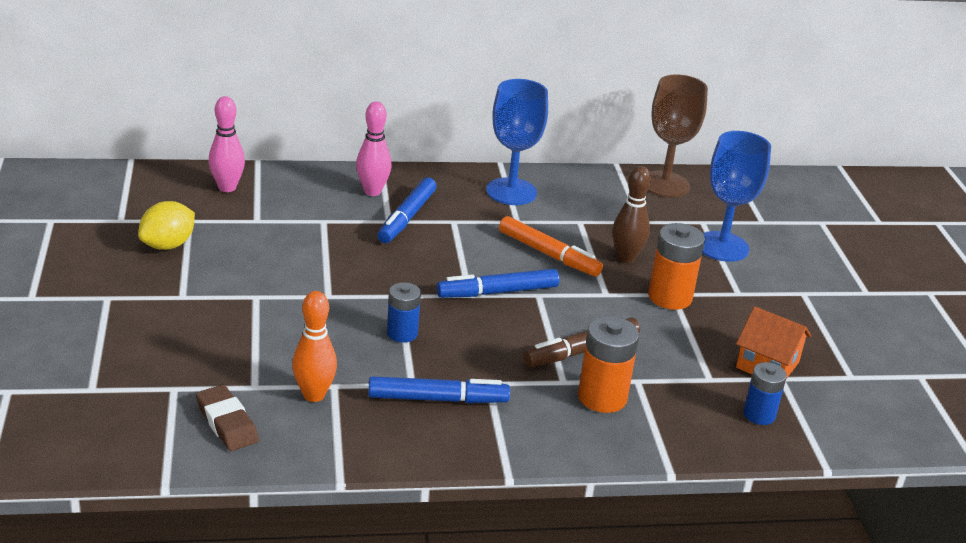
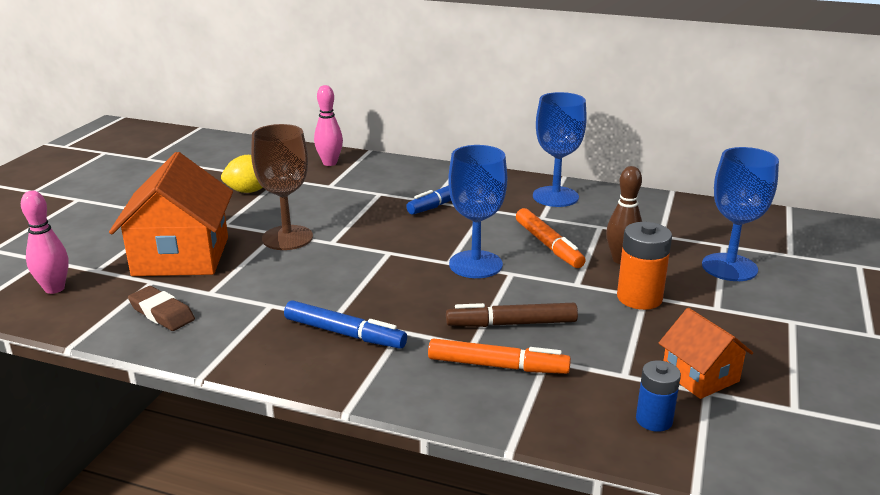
camera: 30 degrees right, 5 degrees down
brown eraser [196,385,259,451] -> brown eraser turned 45 degrees counterclockwise [128,286,195,331]
orange bowling pin [292,291,337,402] -> none
pink bowling pin [356,102,391,196] -> pink bowling pin moved to [21,191,69,294]
blue battery [387,282,421,343] -> none
blue marker [436,269,559,298] -> blue goblet [448,145,507,278]
orange battery [578,316,639,413] -> orange marker [428,338,571,374]
brown goblet [648,75,708,197] -> brown goblet moved to [251,124,313,250]
none -> orange house [109,152,233,276]

